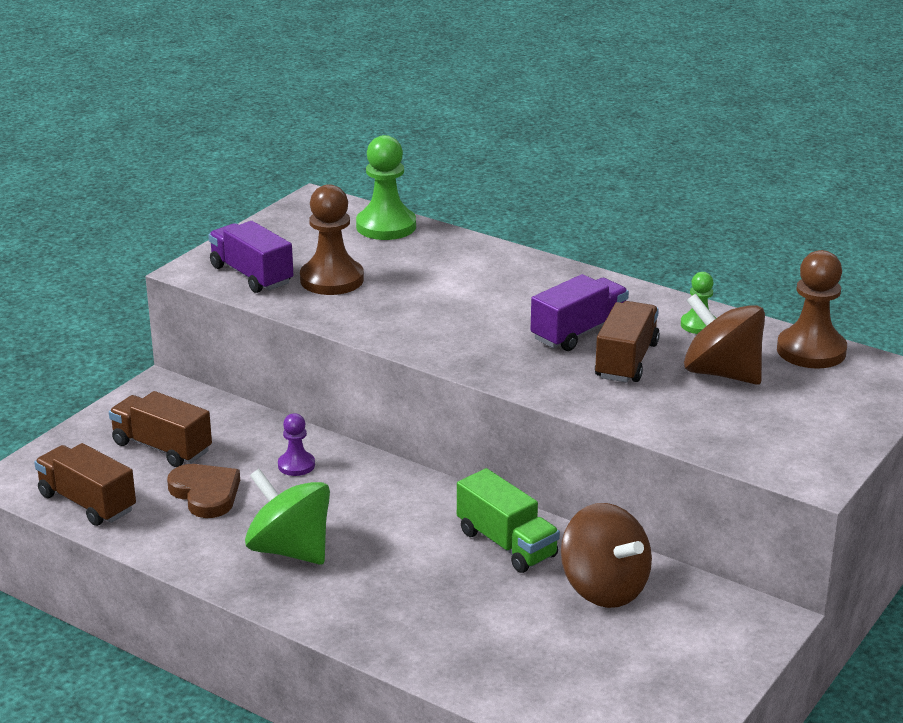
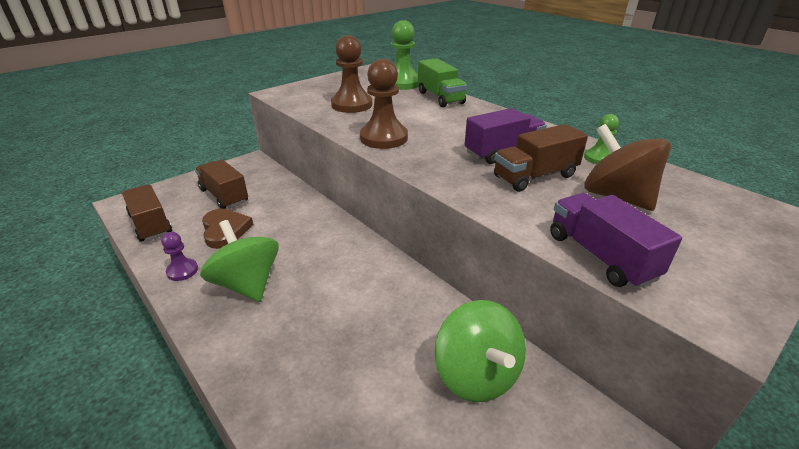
camera: 15 degrees right, 5 degrees up
purple truck [208,221,293,293] -> purple truck moved to [550,193,682,289]
purple pawn [278,413,315,476] -> purple pawn moved to [161,232,198,281]
green truck [457,468,560,573] -> green truck moved to [418,58,467,107]
brown spinning top [561,503,652,608] -> green spinning top [435,300,526,402]
brown truck [595,301,660,383] -> brown truck turned 150 degrees counterclockwise [494,124,588,192]
brown pawn [777,250,847,368] -> brown pawn moved to [360,59,408,149]

